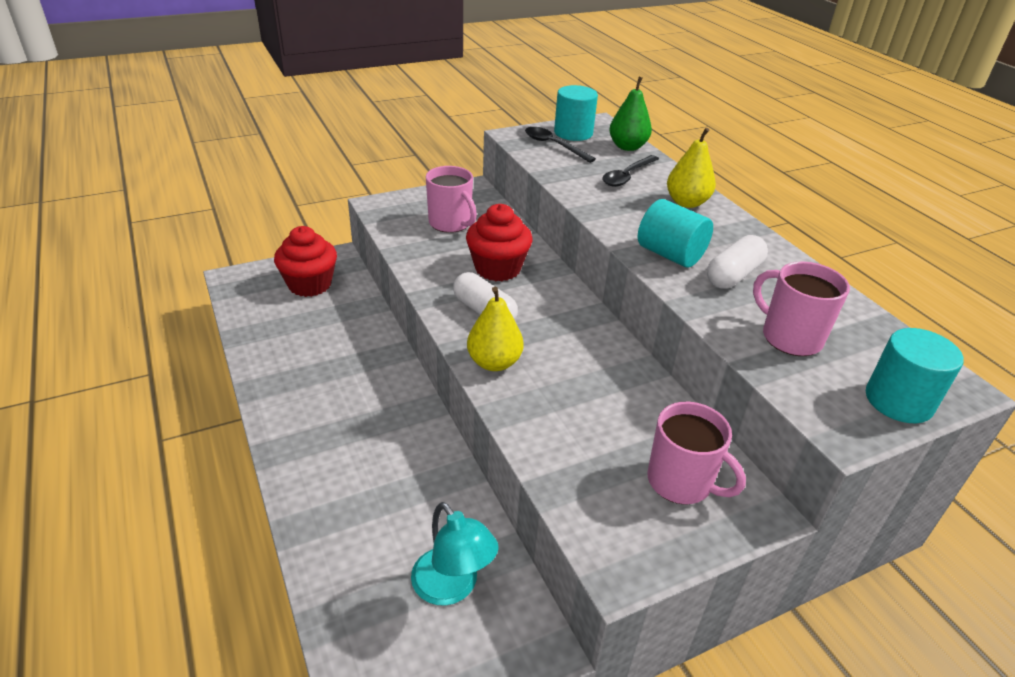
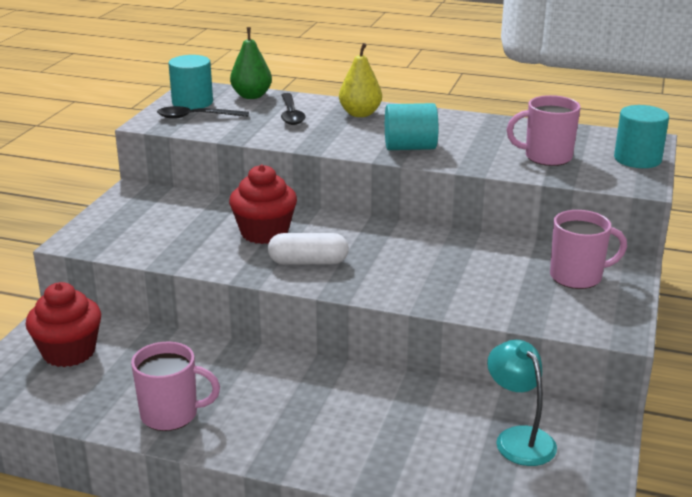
camera: 45 degrees left, 10 degrees down
turquoise lamp [411,502,499,606] -> turquoise lamp turned 120 degrees counterclockwise [487,340,557,466]
pink mug [426,166,477,233] -> pink mug moved to [131,341,220,431]
yellow pear [467,287,524,371] -> none
white capsule [707,235,768,289] -> none

